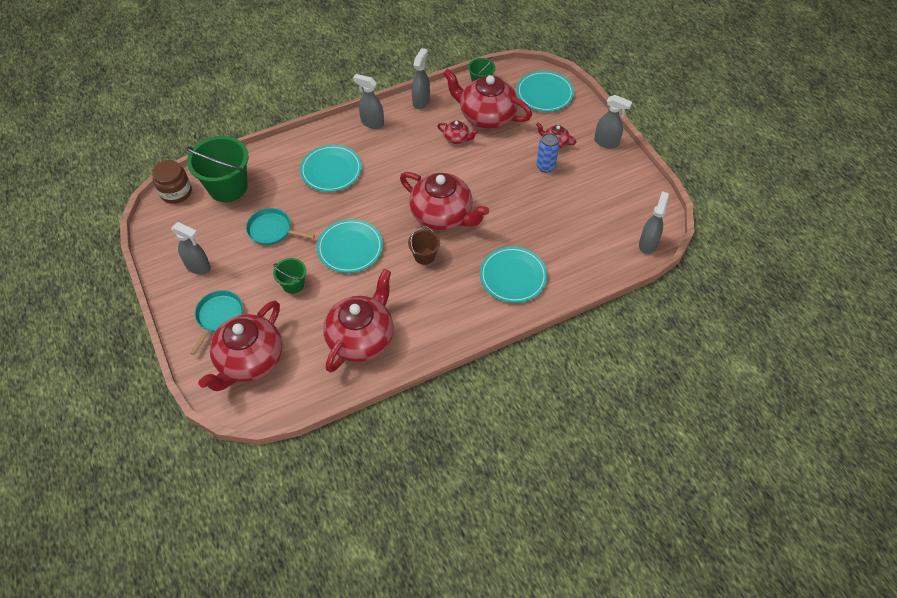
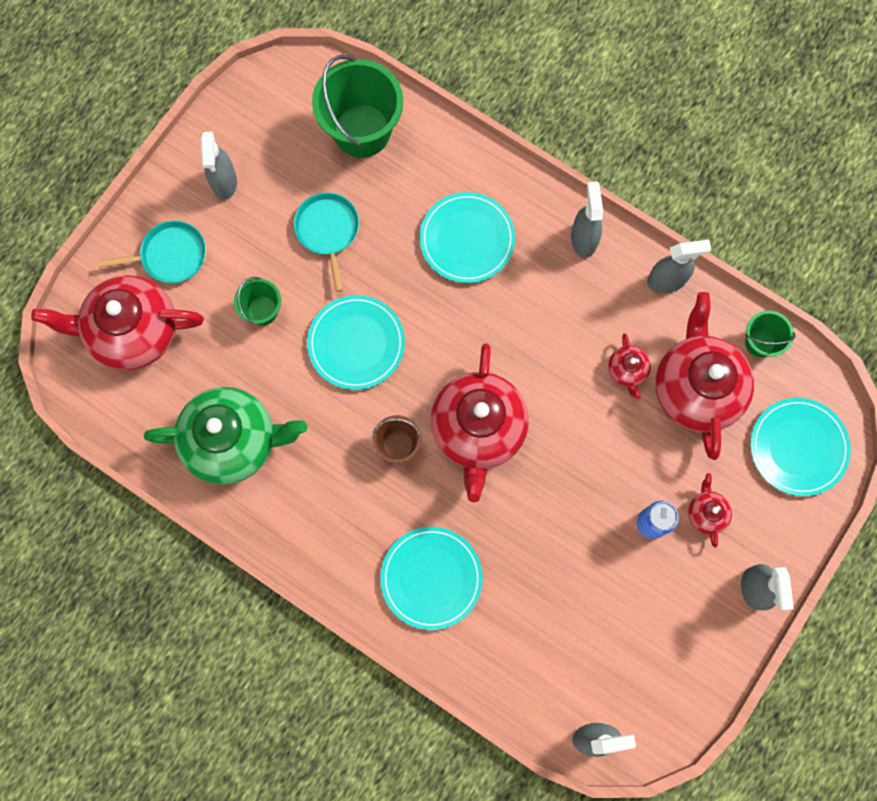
camera: 60 degrees right, 20 degrees up
brown jar [152,160,192,204] -> none
red teapot [323,269,394,373] -> green teapot [144,387,307,485]

